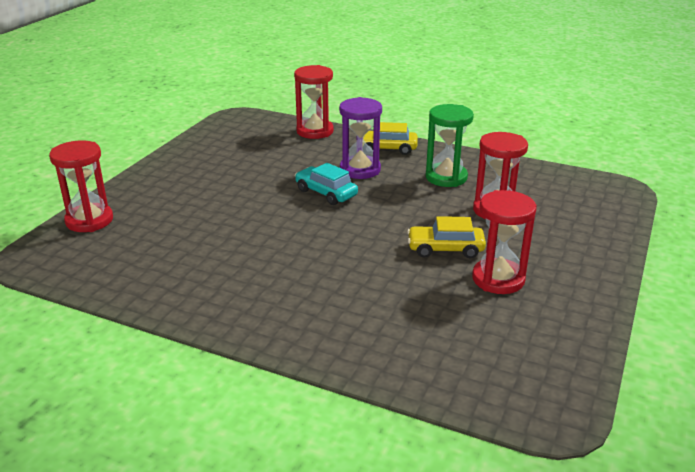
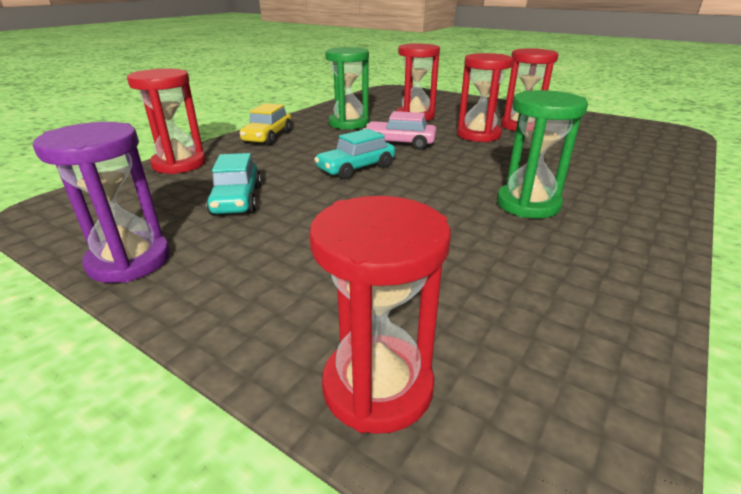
camera: 80 degrees left, 0 degrees up
purple hourglass [339,97,382,179] -> purple hourglass moved to [33,122,170,283]
yellow car [407,216,486,258] -> red hourglass [457,53,513,142]
none -> turquoise car [206,153,261,215]
none -> pink car [363,111,437,150]
none -> green hourglass [497,90,588,218]

